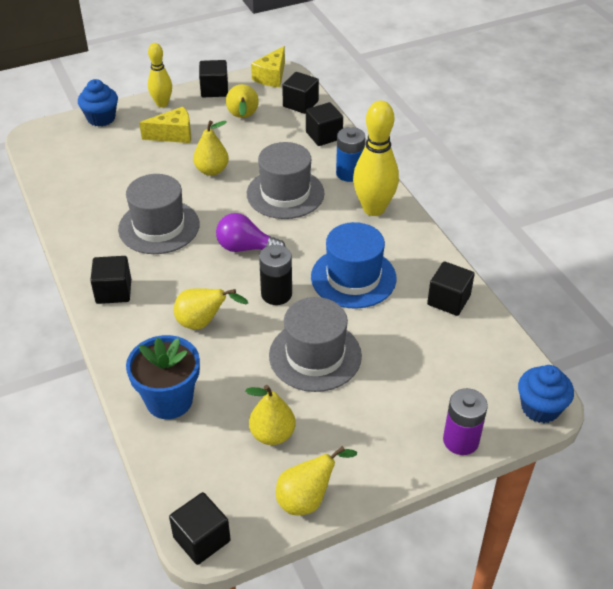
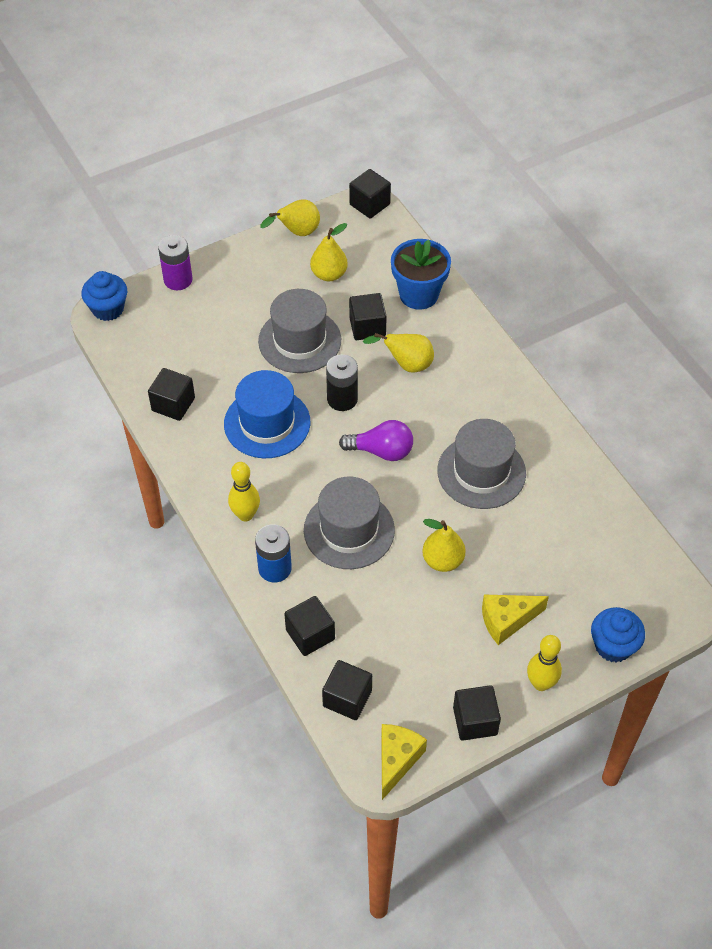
camera: 175 degrees right, 10 degrees up
black cube [90,256,131,304] -> black cube moved to [349,293,387,340]
yellow pear [226,84,259,118] -> none
yellow bowling pin [353,101,399,216] -> yellow bowling pin [228,462,260,521], size x0.61

